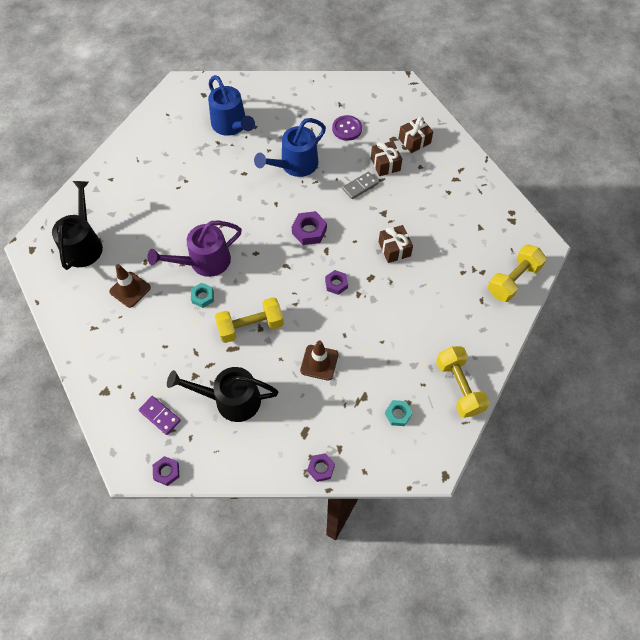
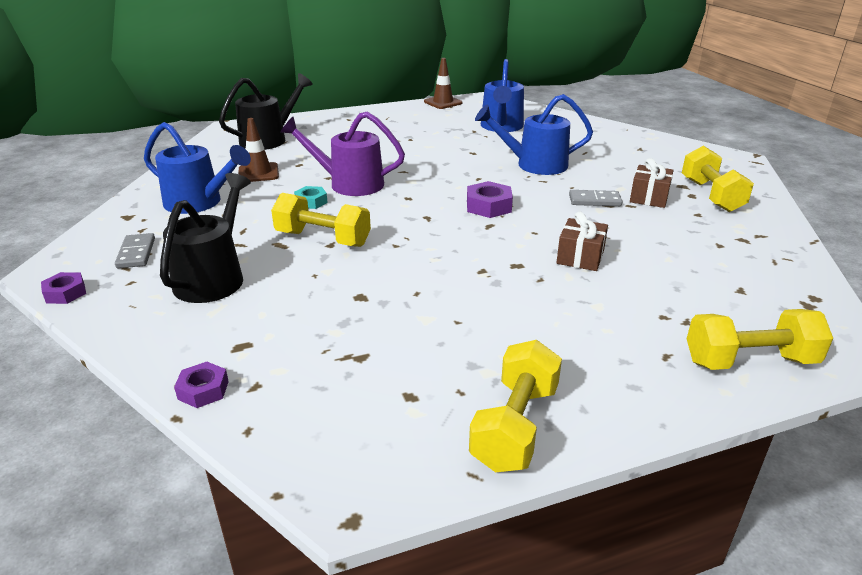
camera: 40 degrees right, 30 degrees down
purple domino [138,396,181,435] -> grey domino [115,233,155,268]
black watering can [167,367,278,422] -> black watering can turned 60 degrees clockwise [160,173,251,303]
brown traffic cone [300,340,338,381] -> brown traffic cone moved to [424,58,463,109]
purple nut [325,270,348,295] -> none
purple button [332,115,362,141] -> none
turquoise nut [385,400,413,426] -> none
brown gift [399,117,433,153] -> yellow dumbbell [682,146,754,212]
none -> blue watering can [144,122,251,214]

